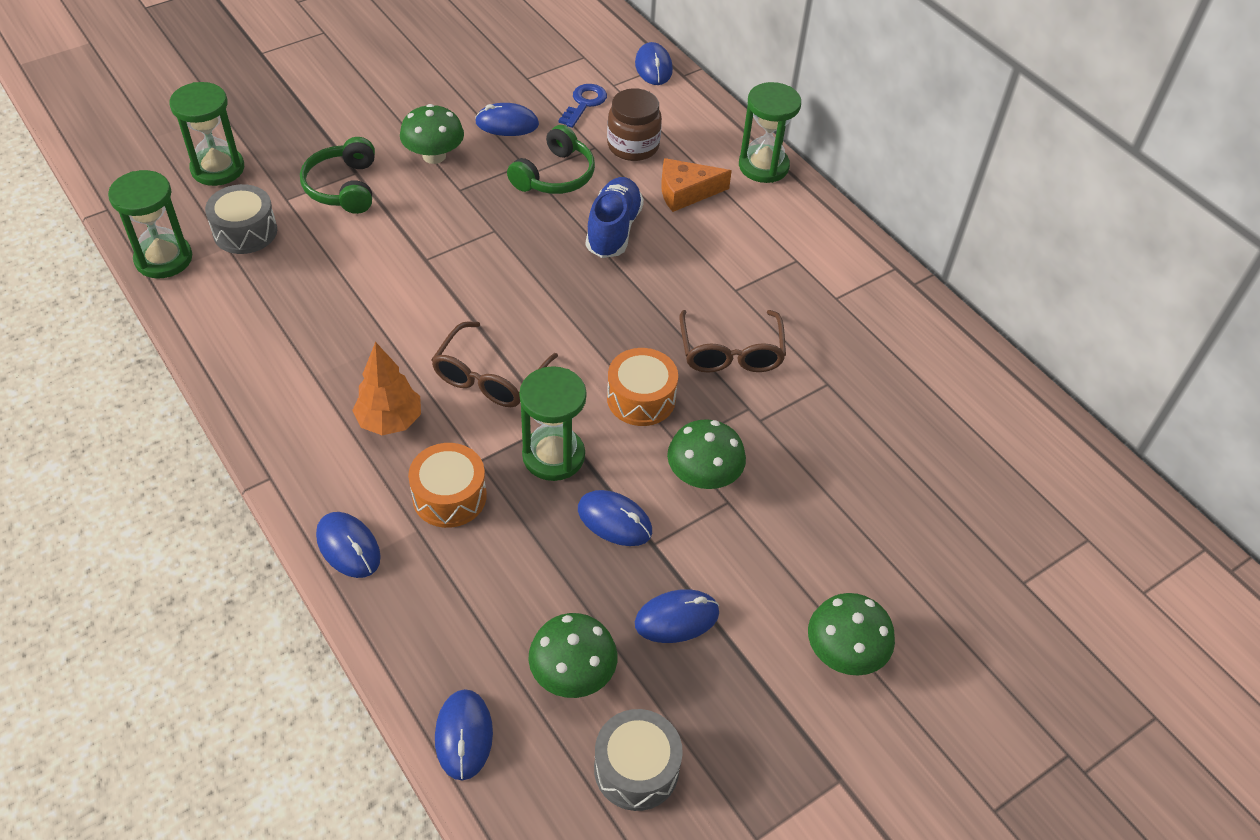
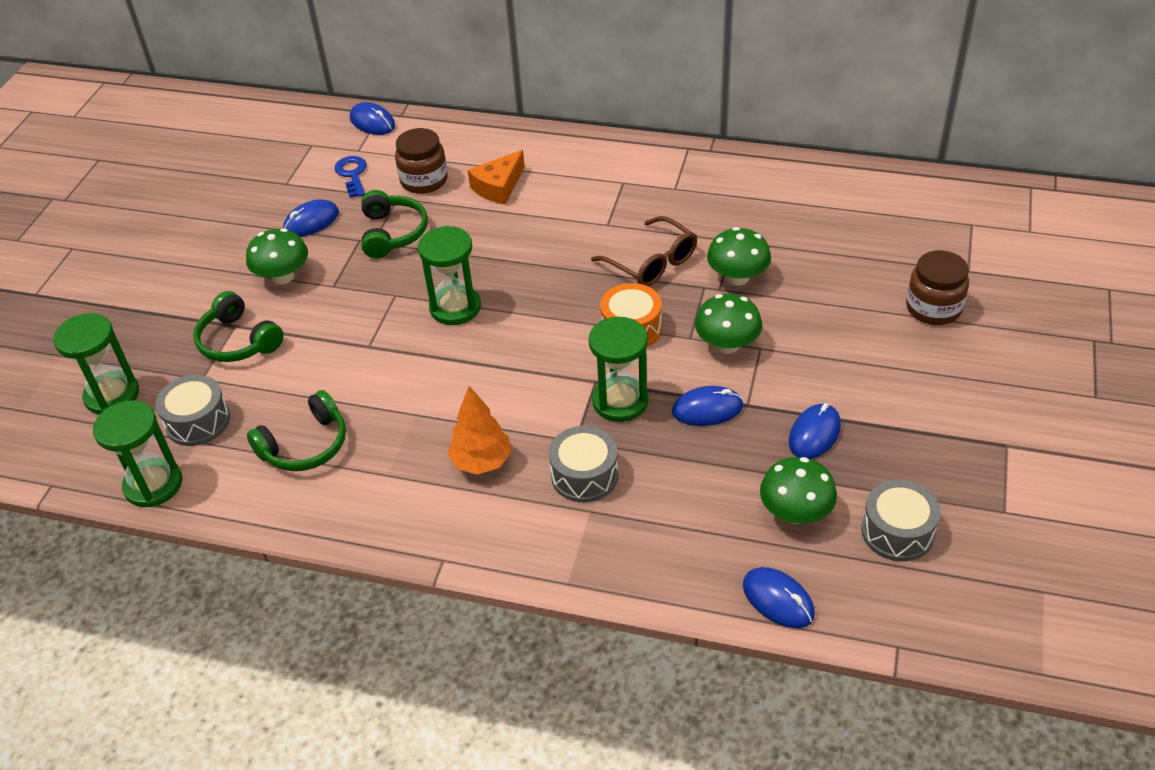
camera: 35 degrees left, 5 degrees down
blue mouse [316,512,381,578] -> none
orange drum [408,443,487,528] -> grey drum [549,426,618,503]
brown glasses [431,322,558,407] -> none
blue shoe [586,177,644,258] -> none
green hourglass [739,82,801,183] -> green hourglass moved to [418,226,481,325]
green mushroom [808,593,895,676] -> green mushroom moved to [707,227,771,285]
none -> green headphones [247,390,346,471]
none -> brown jar [906,250,969,325]

